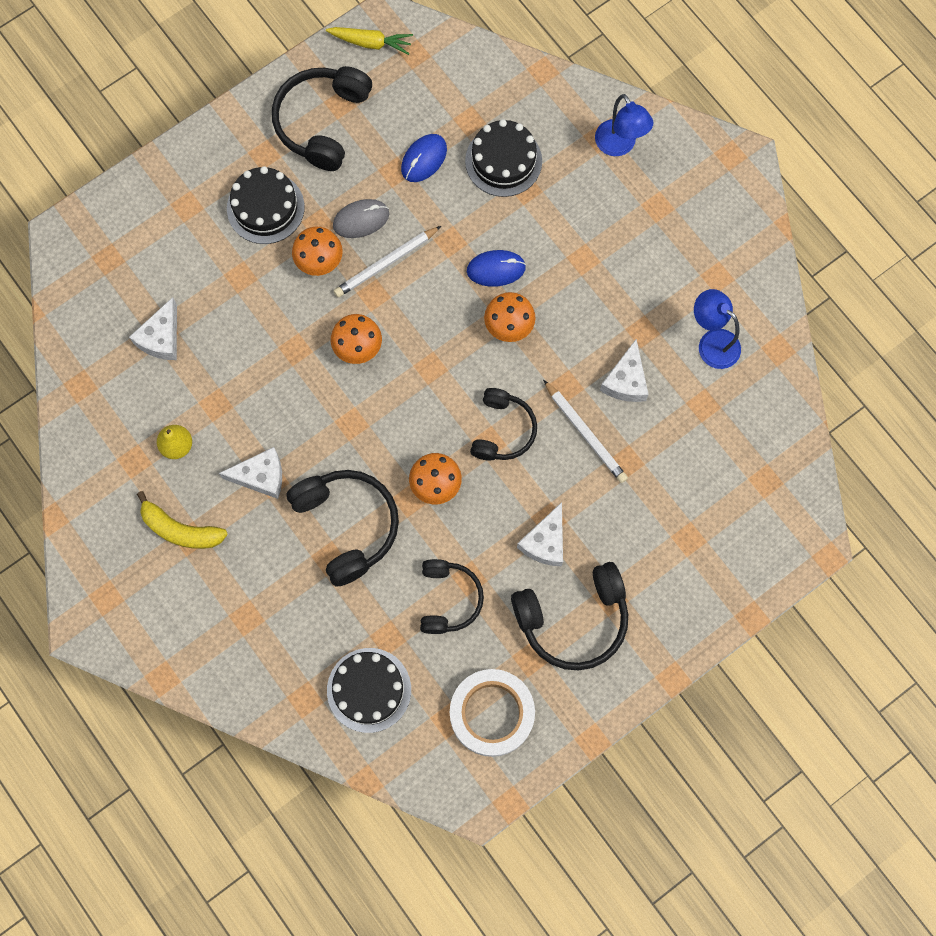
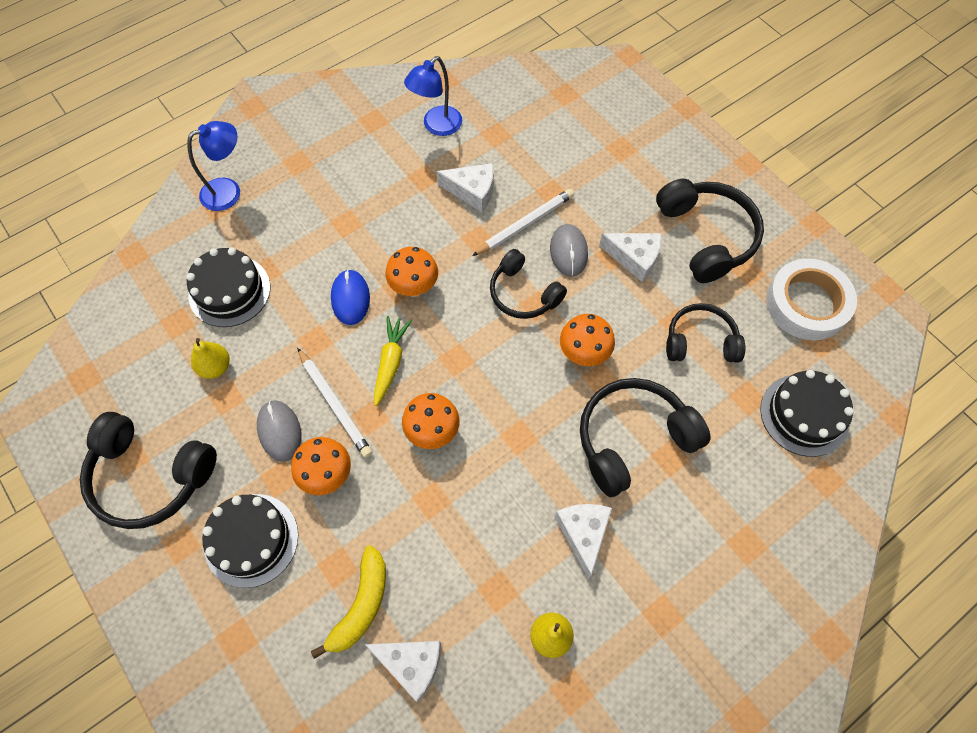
camera: 90 degrees left, 10 degrees down
yellow banana [137,491,228,549] -> yellow banana moved to [311,545,386,659]
yellow carrot [326,27,413,55] -> yellow carrot moved to [374,316,412,406]
blue mouse [401,134,447,182] -> yellow pear [191,338,230,379]
black headphones [470,388,537,461] -> black headphones turned 150 degrees counterclockwise [490,249,567,319]
none -> grey mouse [550,224,588,277]

